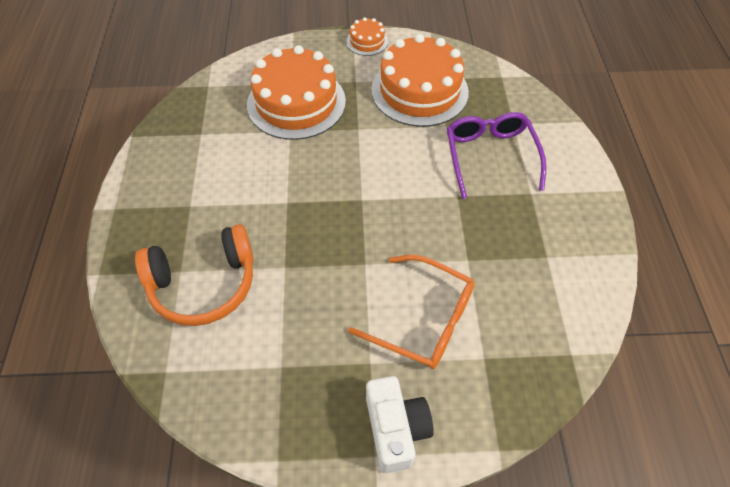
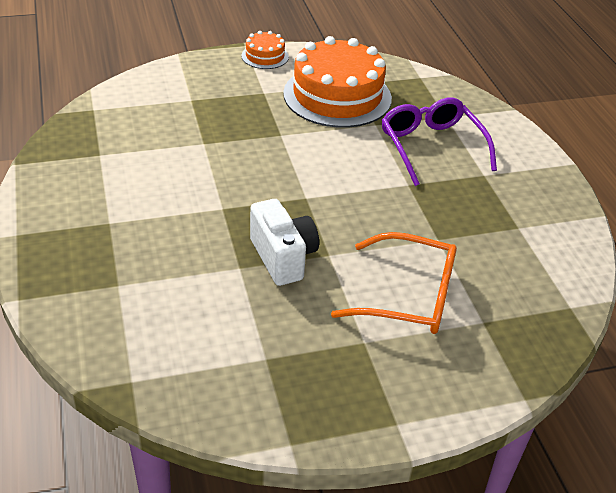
camera: 15 degrees left, 15 degrees down
orange headphones [135,224,254,326] -> none
orange cake [247,45,346,140] -> none
white camera [366,376,434,473] -> white camera moved to [250,199,319,286]

